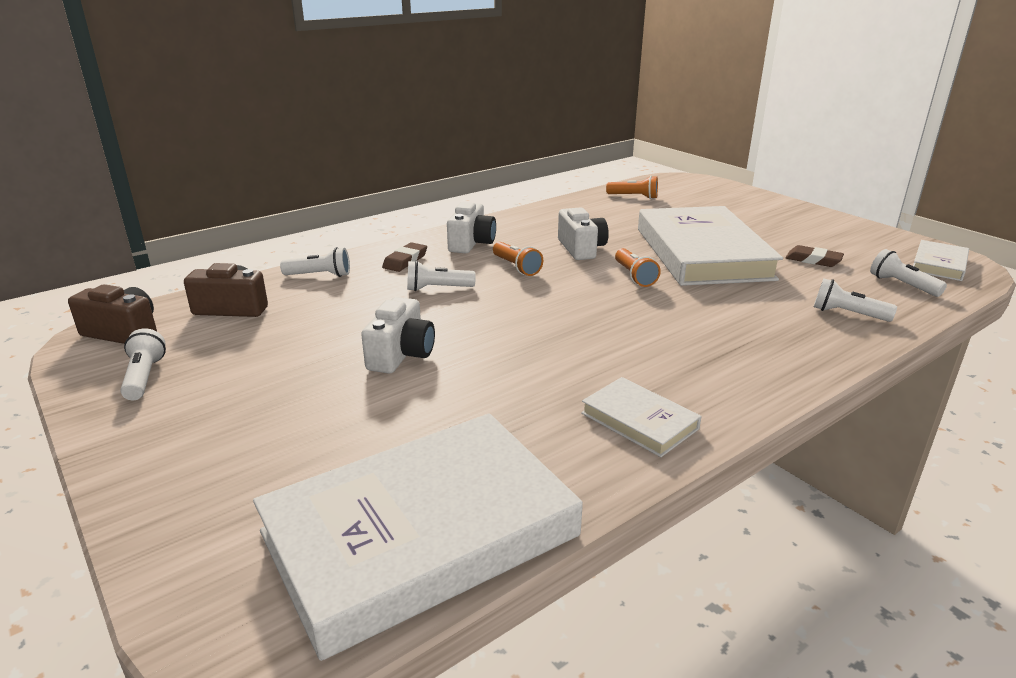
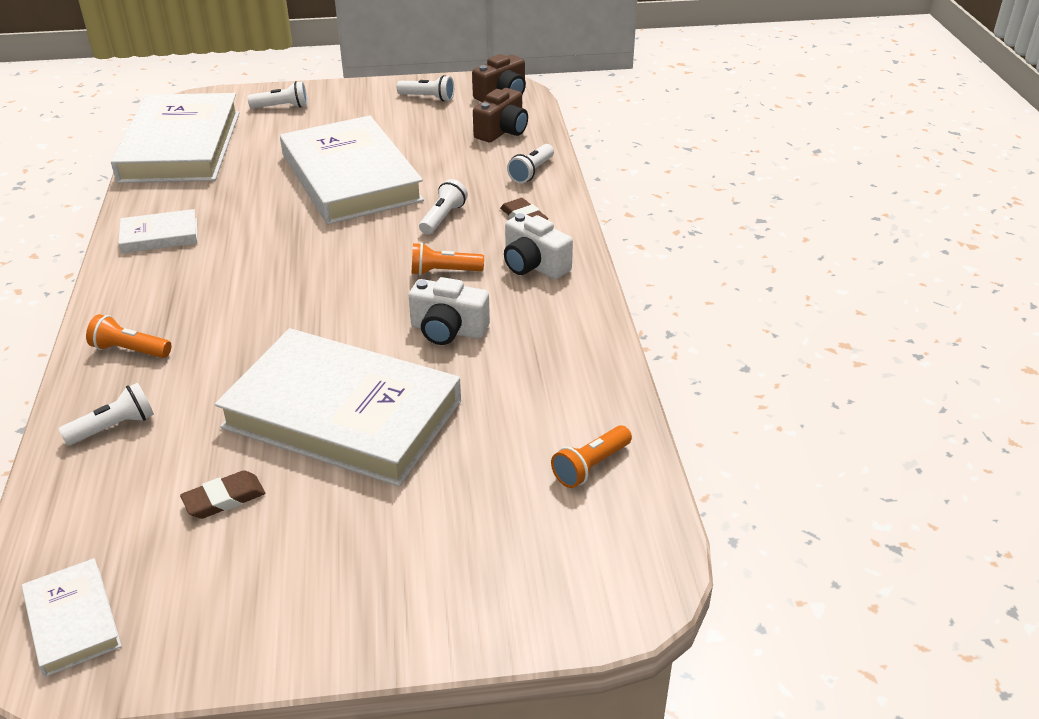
camera: 120 degrees right, 10 degrees up
white camera [361,297,435,373] -> white book [280,115,424,224]
orange flashlight [615,248,661,287] -> orange flashlight moved to [86,314,171,358]
white flashlight [870,249,947,297] -> white flashlight moved to [248,81,308,108]

